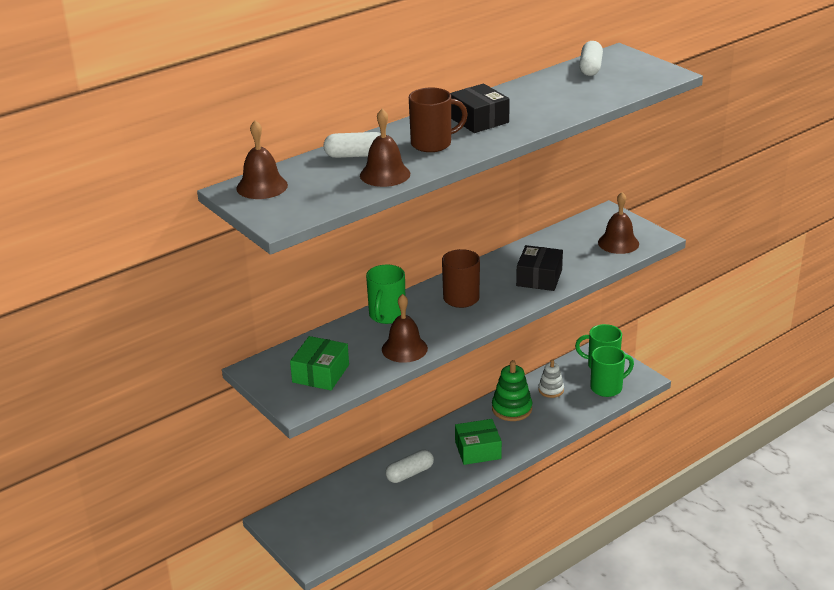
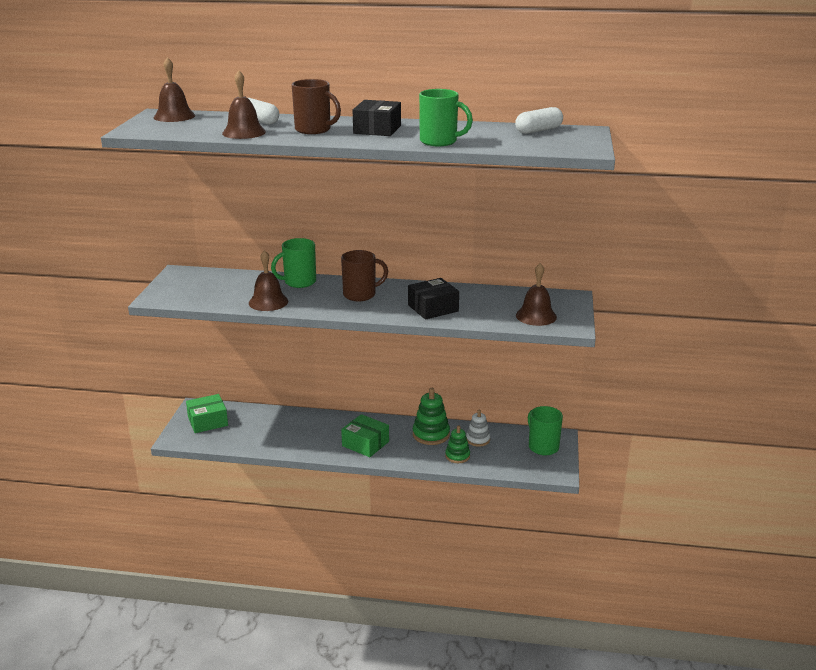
camera: 45 degrees right, 5 degrees down
green box [290,336,349,390] -> green box moved to [186,394,228,433]
white capsule [385,449,434,483] -> none
green mug [590,346,634,397] -> green mug moved to [419,89,473,146]
none -> green stacking toy [445,425,470,463]

